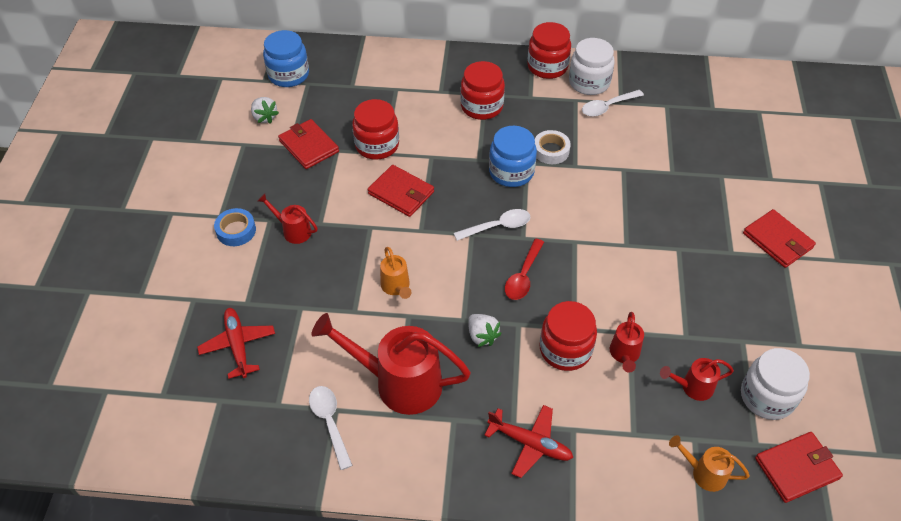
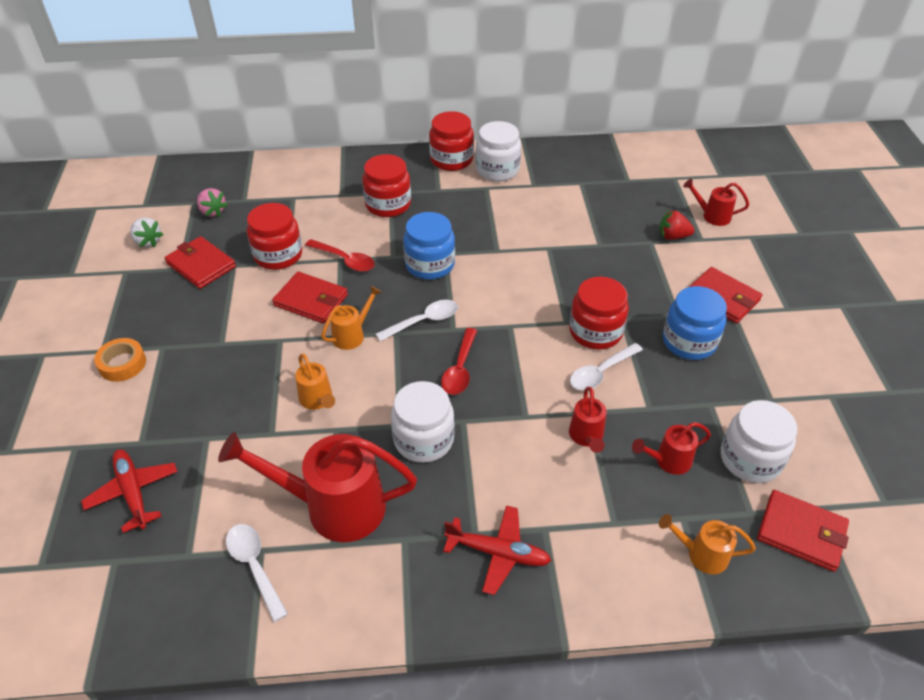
camera: 10 degrees left, 5 degrees down
blue tape [214,208,256,246] -> orange tape [94,338,146,382]
red watering can [258,193,318,244] -> red watering can moved to [683,179,749,226]
blue jar [263,30,309,87] -> blue jar moved to [663,286,727,360]
white strawberry [468,314,502,347] -> white jar [391,381,455,463]
white tape [535,130,571,164] -> none
red jar [540,301,597,371] -> red jar moved to [569,277,629,350]
white spoon [582,90,644,117] -> white spoon moved to [570,343,643,390]
red wallet [755,432,843,503] -> red wallet turned 60 degrees clockwise [757,490,849,572]
none -> pink strawberry [197,188,228,217]
none -> red spoon [305,239,375,272]
none -> orange watering can [321,286,382,350]
none -> red strawberry [659,210,694,240]

